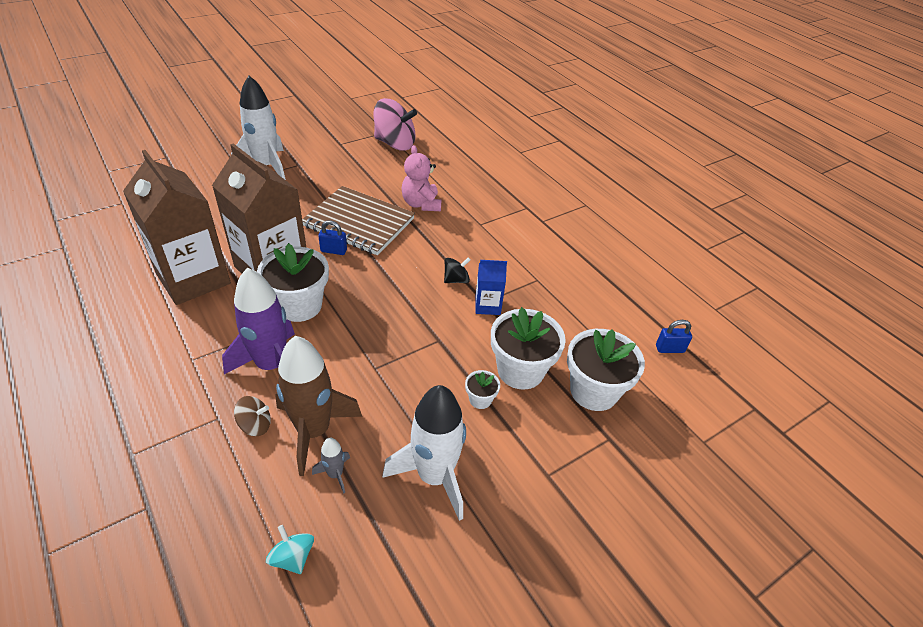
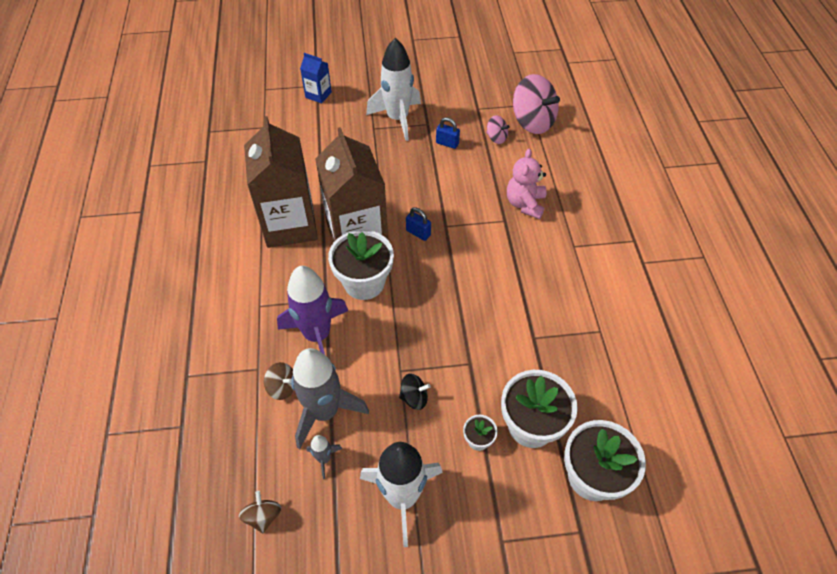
camera: 30 degrees right, 10 degrees up
turquoise spinning top [266,525,314,574] -> brown spinning top [239,491,281,533]
brown rocket [275,336,362,476] -> grey rocket [291,348,369,449]
brown notebook [302,186,415,255] -> none
black spinning top [444,257,471,283] -> black spinning top moved to [399,374,431,410]
blue carton [475,260,507,315] -> blue carton moved to [300,53,332,104]
blue padlock [656,320,692,353] -> blue padlock moved to [436,117,460,149]
none -> pink spinning top [486,115,509,144]

